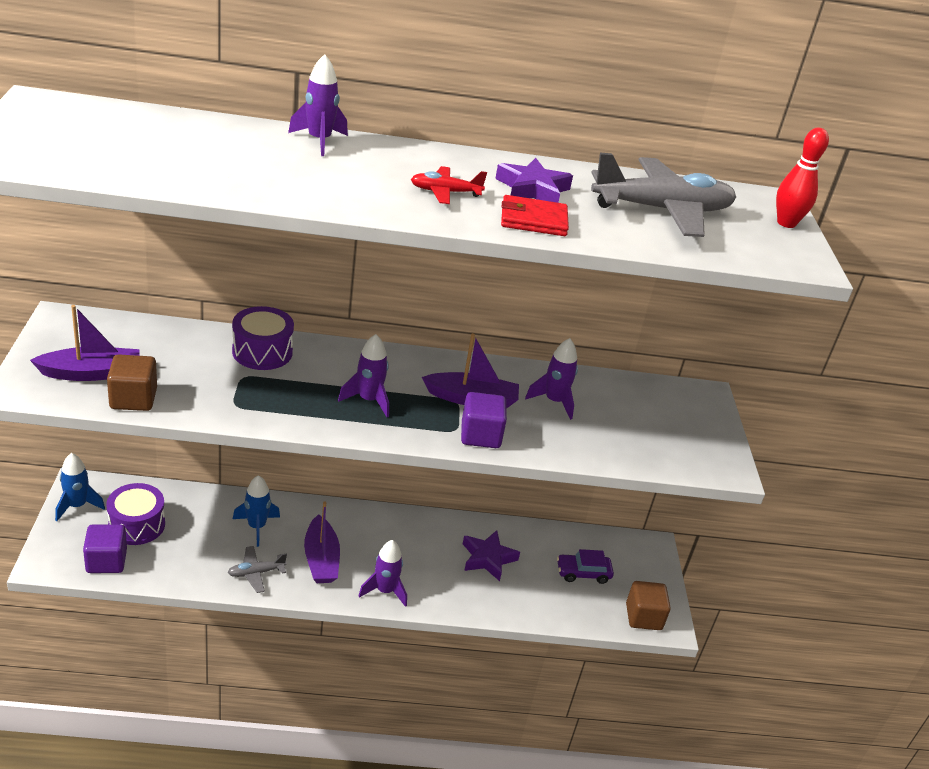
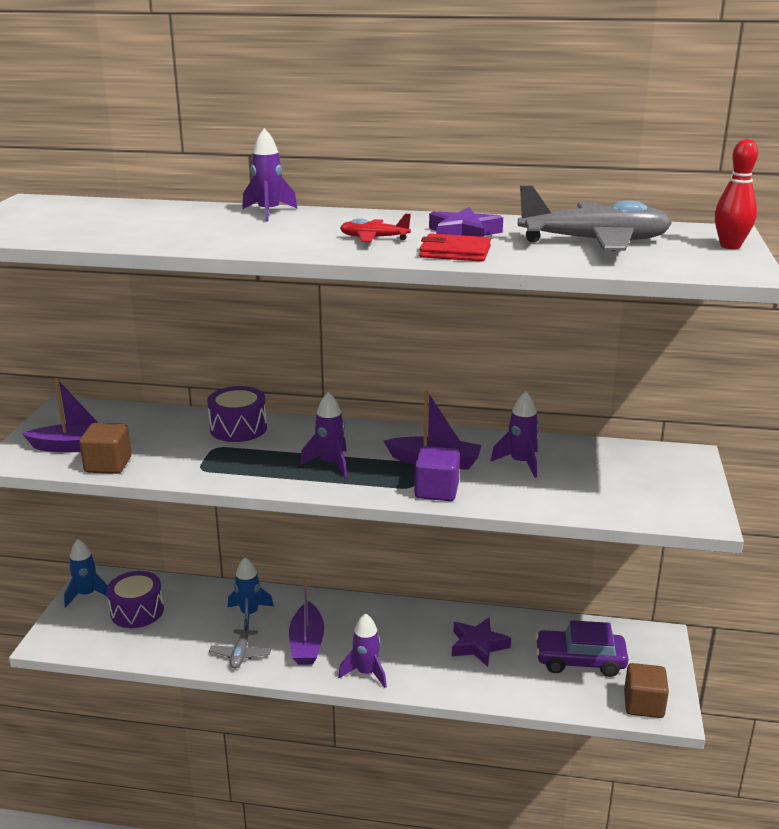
camera: 15 degrees right, 10 degrees down
purple cube [83,524,127,573] -> none
grey plane [228,546,287,593] -> grey plane turned 75 degrees counterclockwise [209,619,271,669]
purple car [557,549,614,584] -> purple car [535,620,628,677], size x1.51

